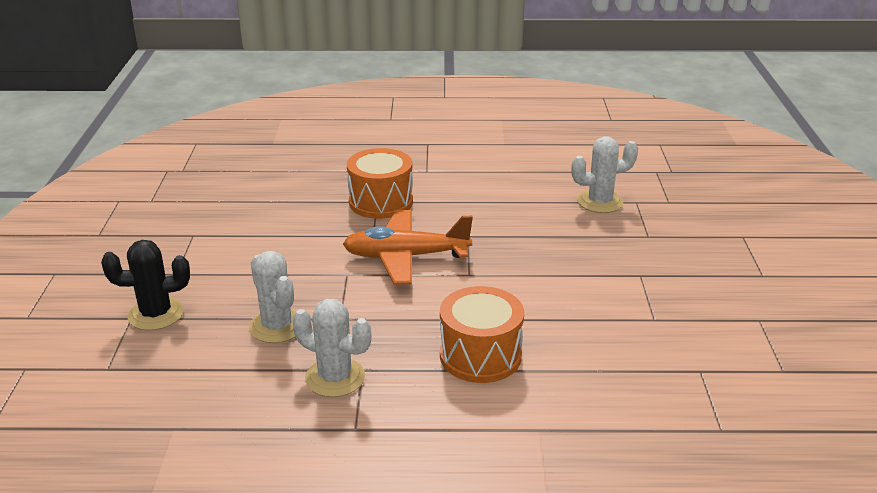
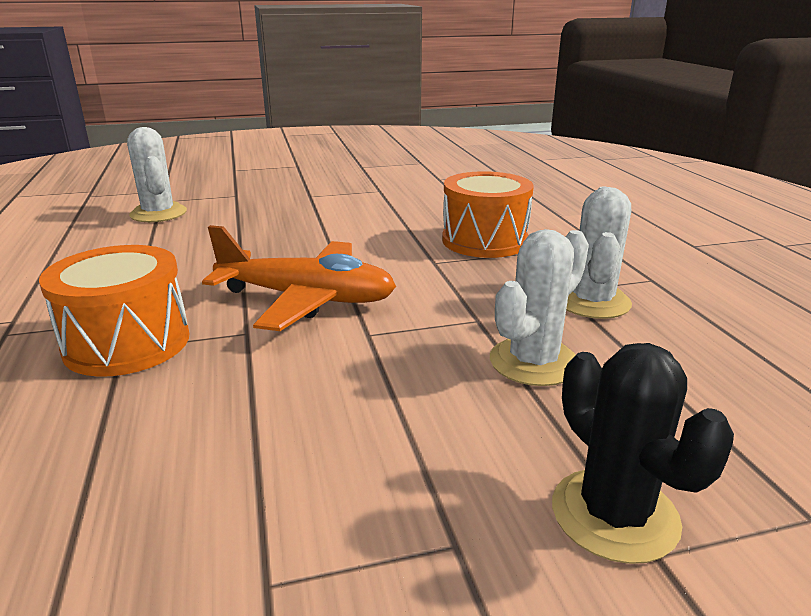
camera: 105 degrees left, 5 degrees down
orange plane [343,210,473,284] -> orange plane turned 60 degrees counterclockwise [202,225,396,331]

